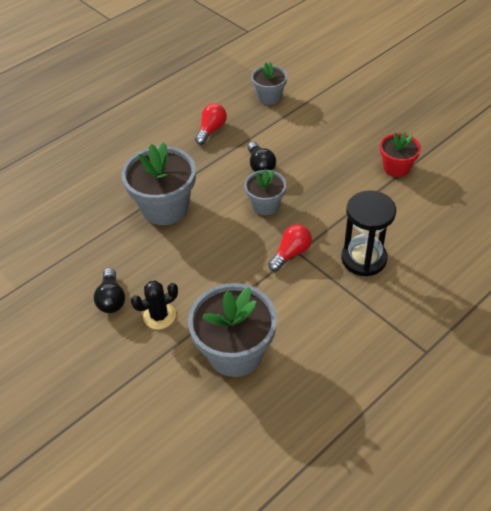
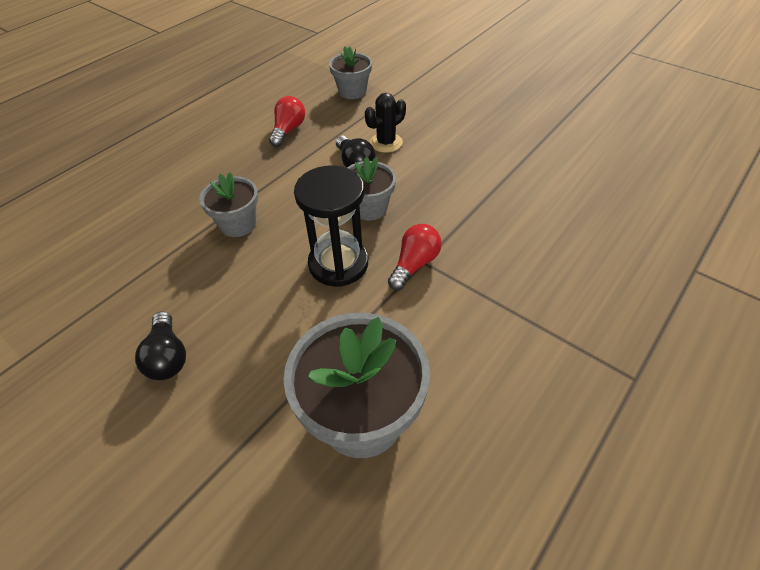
camera: 10 degrees left, 0 degrees up
grey flower pot [121,142,196,225] -> grey flower pot [199,172,258,237], size x0.58
black cactus [131,281,178,329] -> black cactus moved to [365,93,406,153]
black hourglass [341,190,396,276] -> black hourglass moved to [294,165,368,287]
red flower pot [380,132,421,177] -> none

